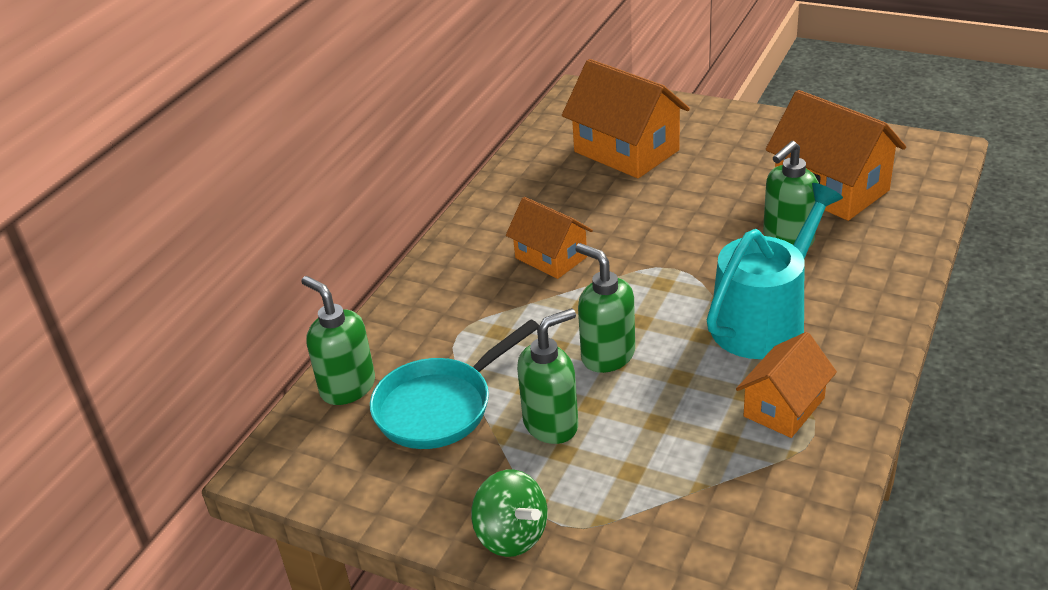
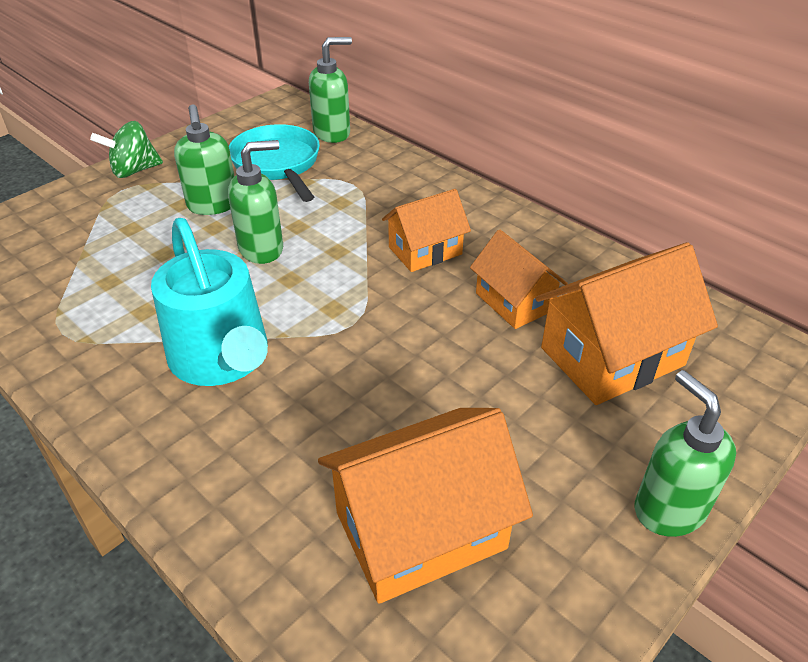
camera: 105 degrees right, 5 degrees up
orange house [736,332,837,438] -> orange house moved to [470,229,568,329]
green soap dispenser [763,141,819,247] -> green soap dispenser moved to [635,370,736,537]

